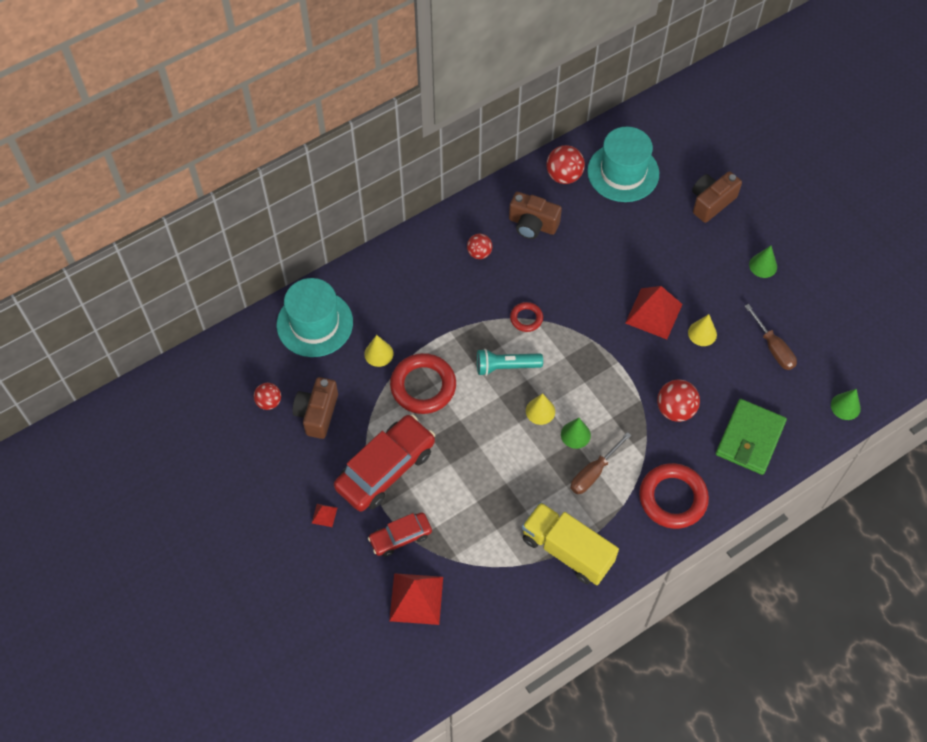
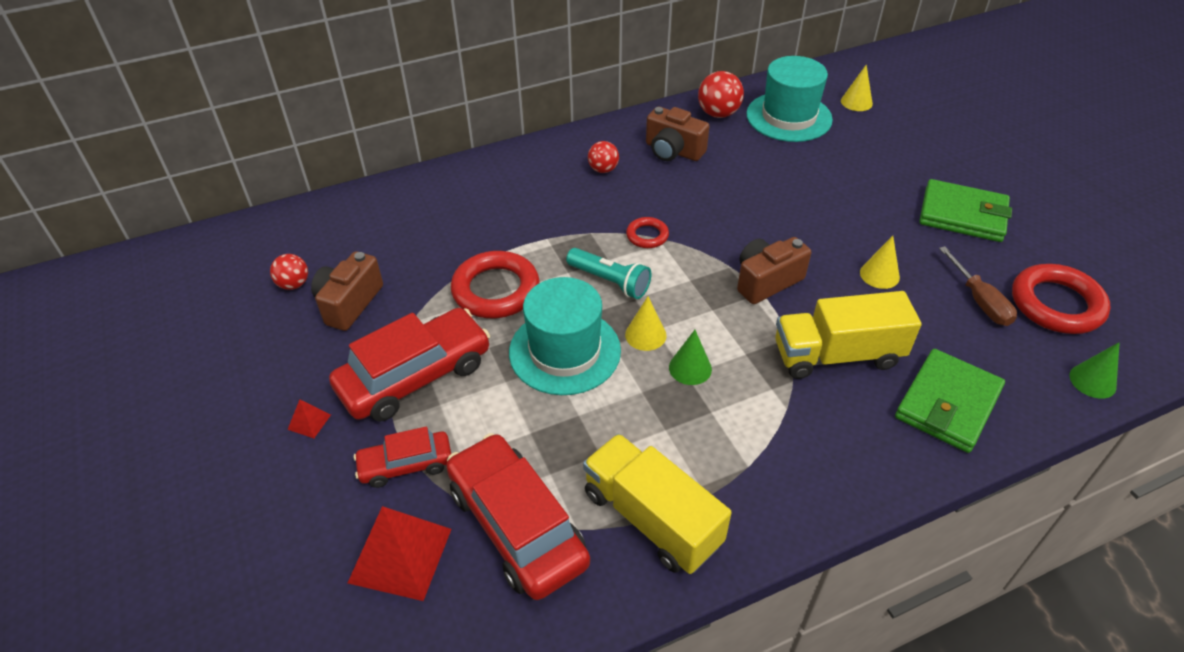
camera: 10 degrees right, 15 degrees down
turquoise hat [277,278,353,357] -> turquoise hat moved to [509,277,621,395]
yellow cone [364,335,393,367] -> yellow cone moved to [841,64,873,111]
turquoise flashlight [477,349,543,376] -> turquoise flashlight turned 150 degrees counterclockwise [566,248,652,299]
brown screwdriver [571,432,631,494] -> none
red pyramid [625,286,683,339] -> none
red ring [639,463,709,529] -> red ring moved to [1012,264,1111,334]
red ball [657,380,700,422] -> yellow truck [775,291,922,379]
brown camera [692,171,742,223] -> brown camera moved to [737,237,811,304]
green cone [749,246,777,278] -> green wallet [919,179,1012,242]
none -> red car [446,433,590,600]

